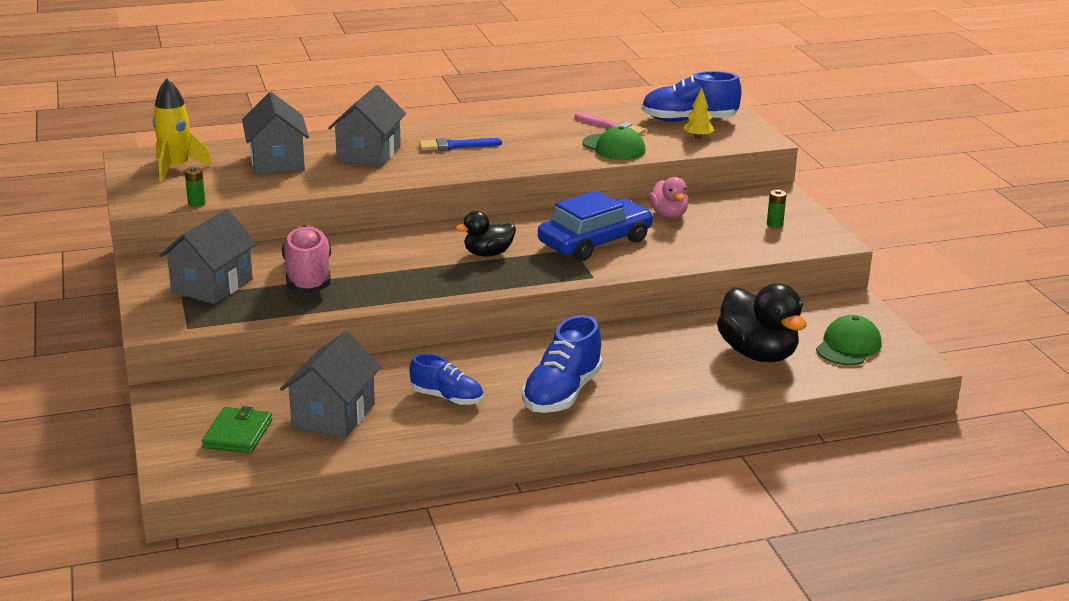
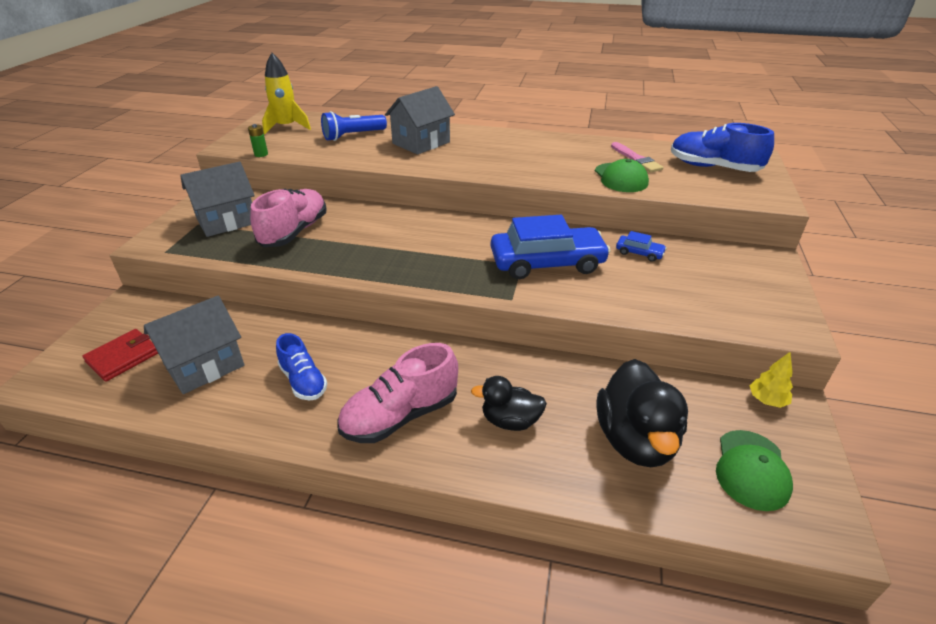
camera: 30 degrees right, 10 degrees up
green wallet [202,406,272,453] -> red wallet [82,329,158,382]
grey house [242,92,309,174] -> blue flashlight [321,111,387,141]
blue brush [419,138,502,151] -> none
black duck [455,211,516,257] -> black duck moved to [471,376,547,431]
blue shoe [522,315,603,413] -> pink shoe [338,343,458,443]
pink duck [648,177,689,218] -> blue car [616,231,667,262]
yellow tree [683,88,714,139] -> yellow tree moved to [749,352,793,408]
green battery [767,190,787,228] -> none
green cap [816,315,882,365] -> green cap turned 135 degrees clockwise [716,430,793,511]

